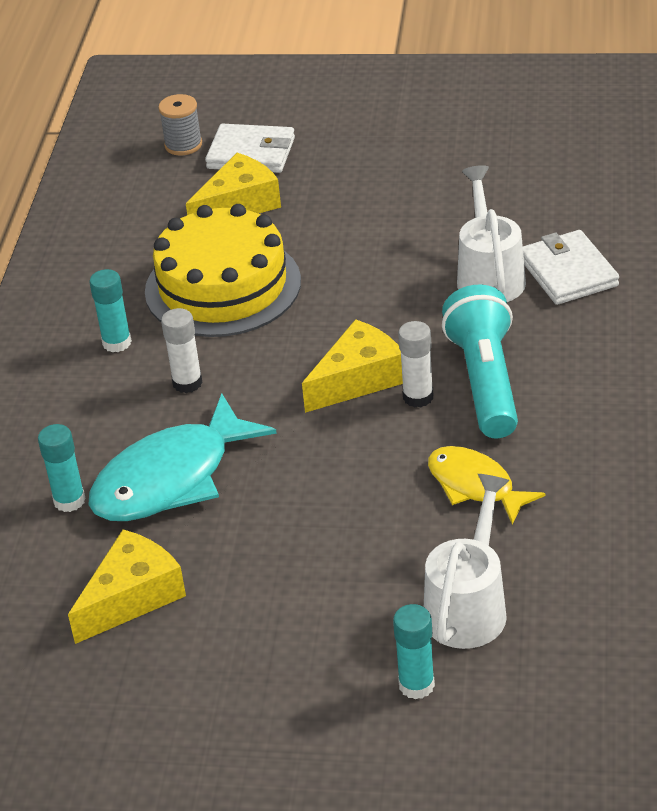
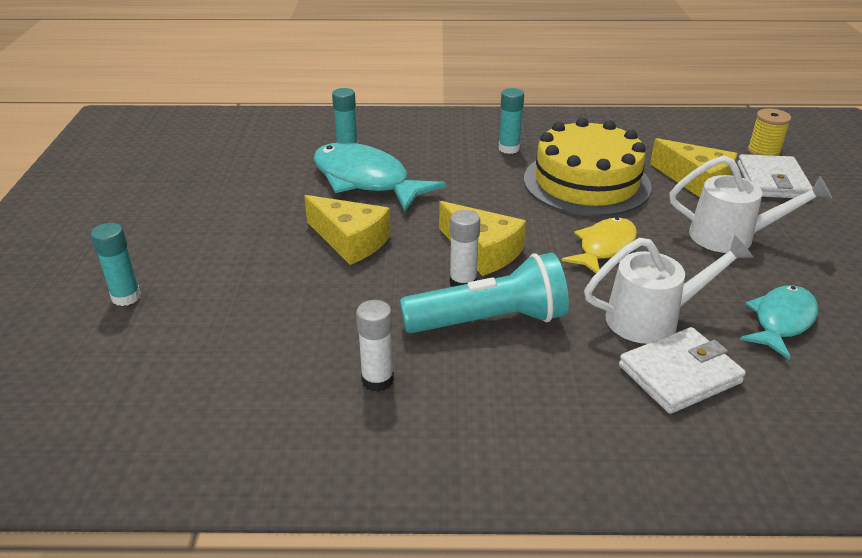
camera: 80 degrees right, 5 degrees down
yellow cheese [68,529,186,644] -> yellow cheese moved to [304,195,391,265]
grey spool [158,94,202,156] -> yellow spool [747,108,791,156]
white glue stick [161,308,203,393] -> white glue stick moved to [356,300,394,392]
white watering can [424,474,510,649] -> white watering can moved to [670,155,832,253]
yellow fish [428,446,546,525] -> yellow fish moved to [561,217,637,273]
none -> turquoise fish [740,285,818,360]

